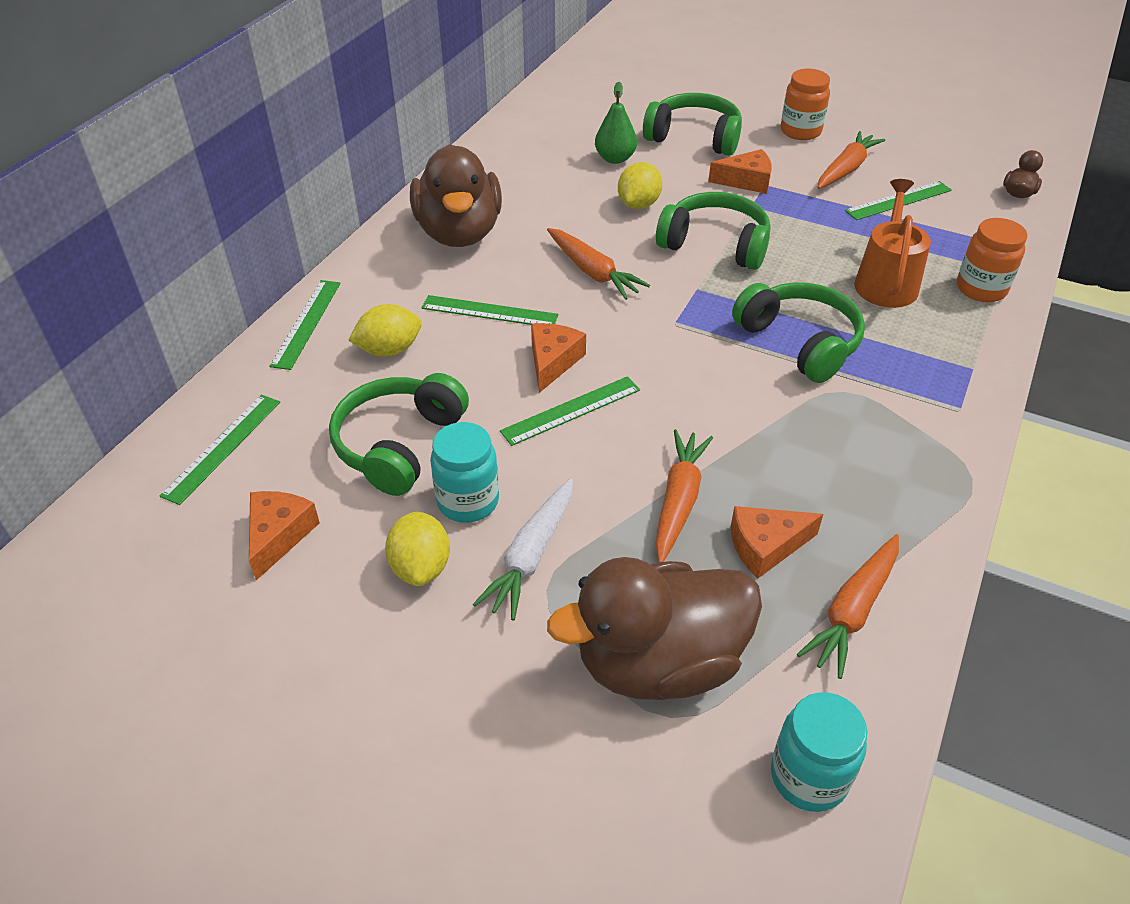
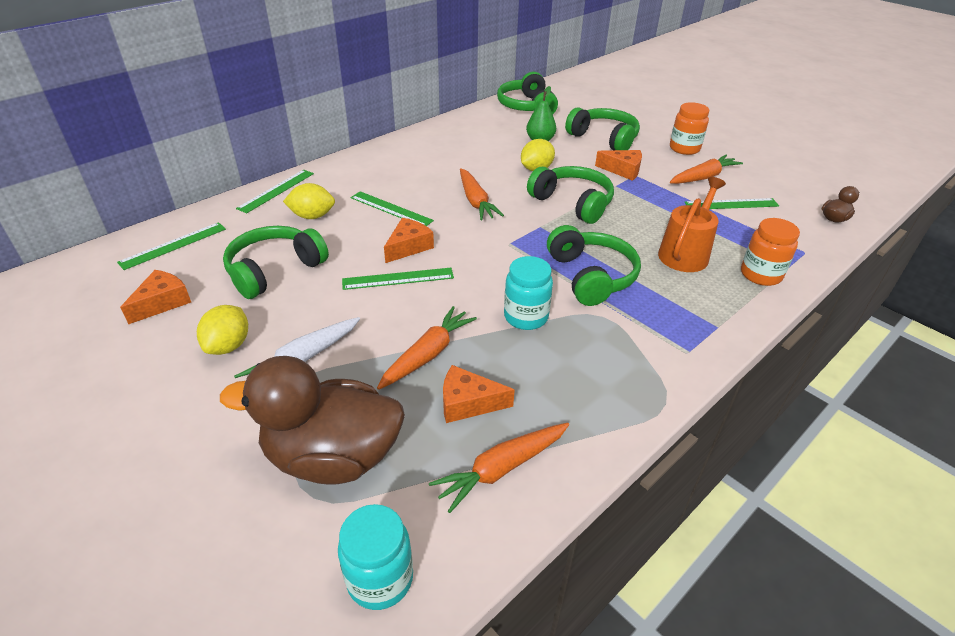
camera: 20 degrees right, 5 degrees down
brown duck [410,144,502,247] -> none
turquoise jar [430,422,499,523] -> turquoise jar moved to [504,256,553,330]
none -> green headphones [497,72,558,114]

